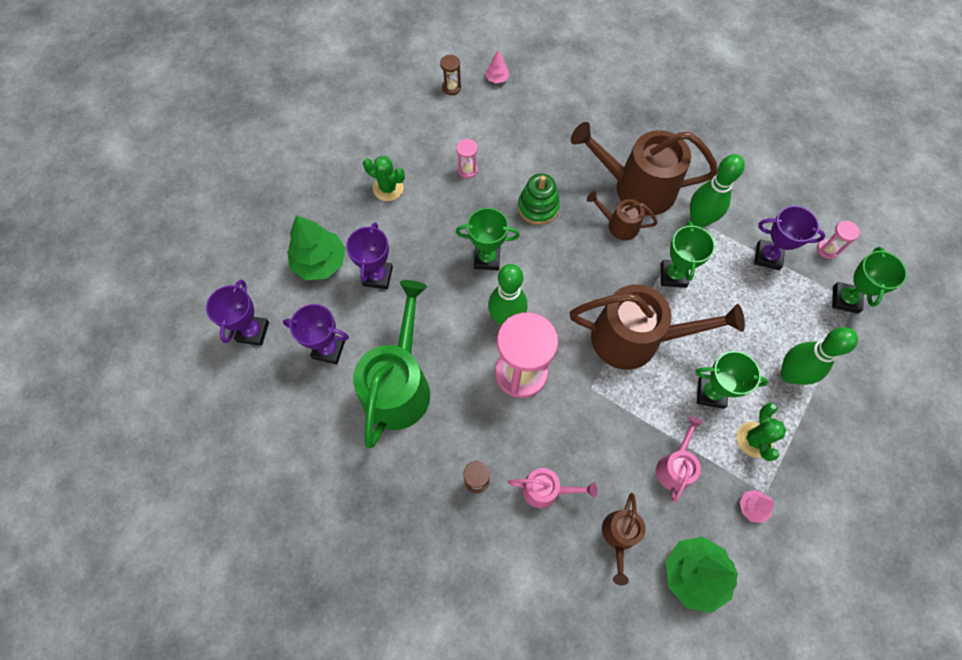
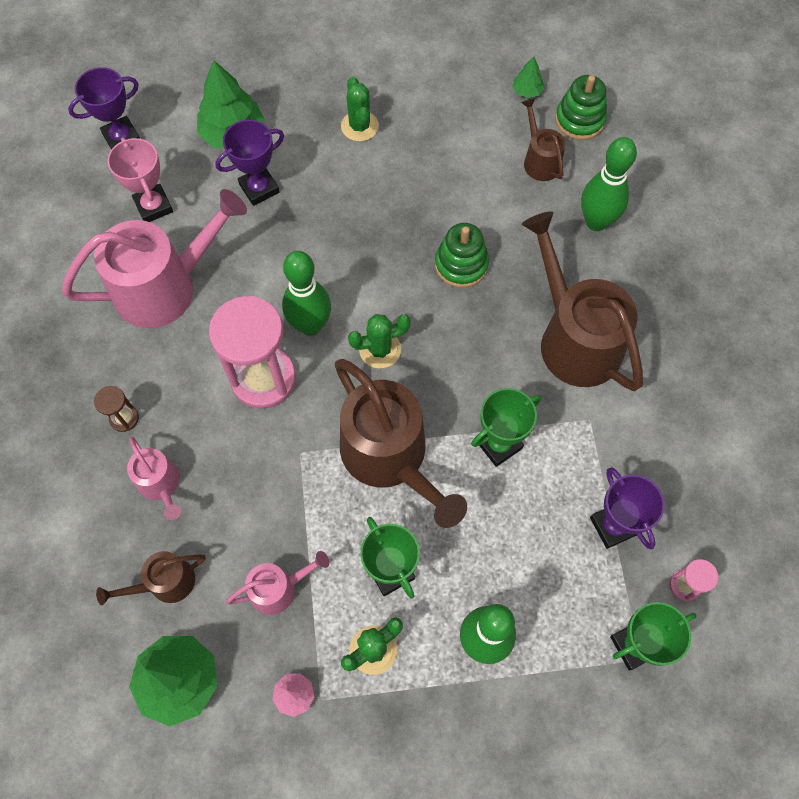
camera: 50 degrees right, 0 degrees up
purple trophy [283,304,349,364] -> pink trophy [107,138,173,222]
green watering can [353,280,430,448] -> pink watering can [62,189,247,328]
brown hourglass [440,55,461,95] -> green tree [513,57,544,98]
pink hourglass [456,139,478,178] -> none
green trophy [456,208,520,270] -> none
pink tree [485,51,509,83] -> green stacking toy [555,75,607,140]
brown watering can [587,191,658,240] -> brown watering can moved to [521,98,565,181]
green bowling pin [690,154,745,228] -> green bowling pin moved to [581,137,637,231]
none -> green cactus [348,314,411,368]

